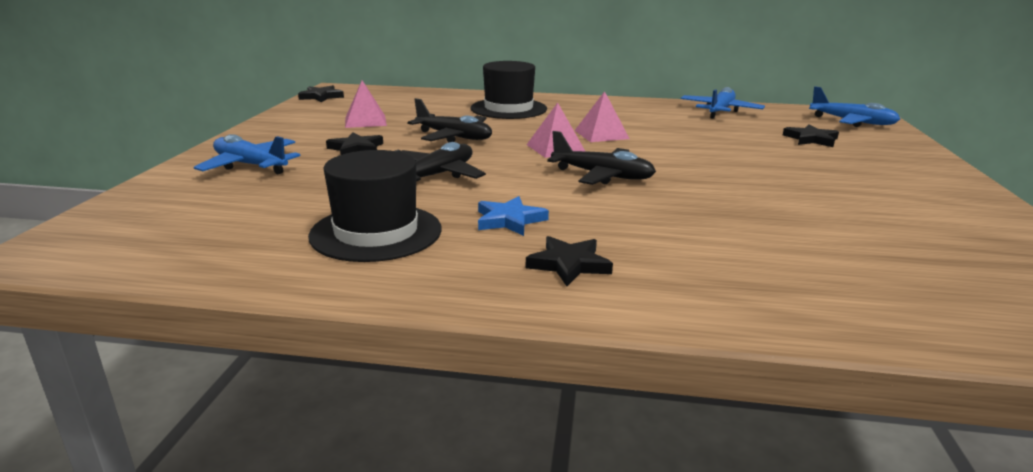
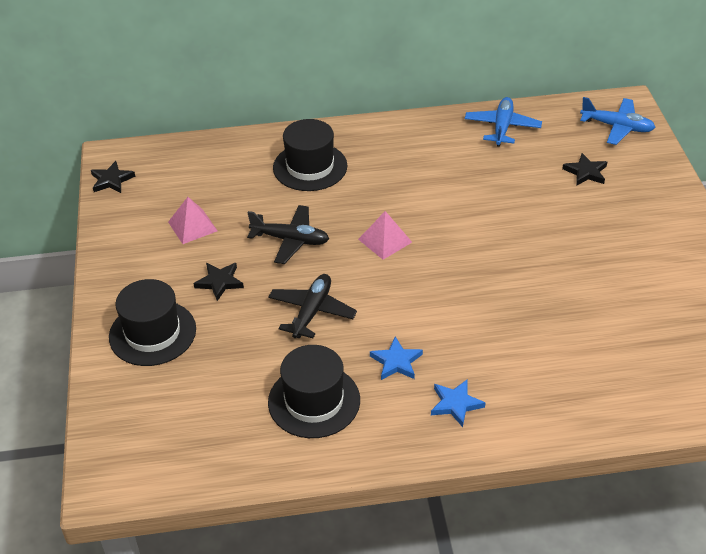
camera: 15 degrees left, 20 degrees up
blue plane [194,134,300,174] -> black hat [109,279,196,366]
black star [526,236,613,286] -> blue star [431,380,485,427]
black plane [547,131,656,185] -> none
pink pyramid [574,91,630,142] -> none

